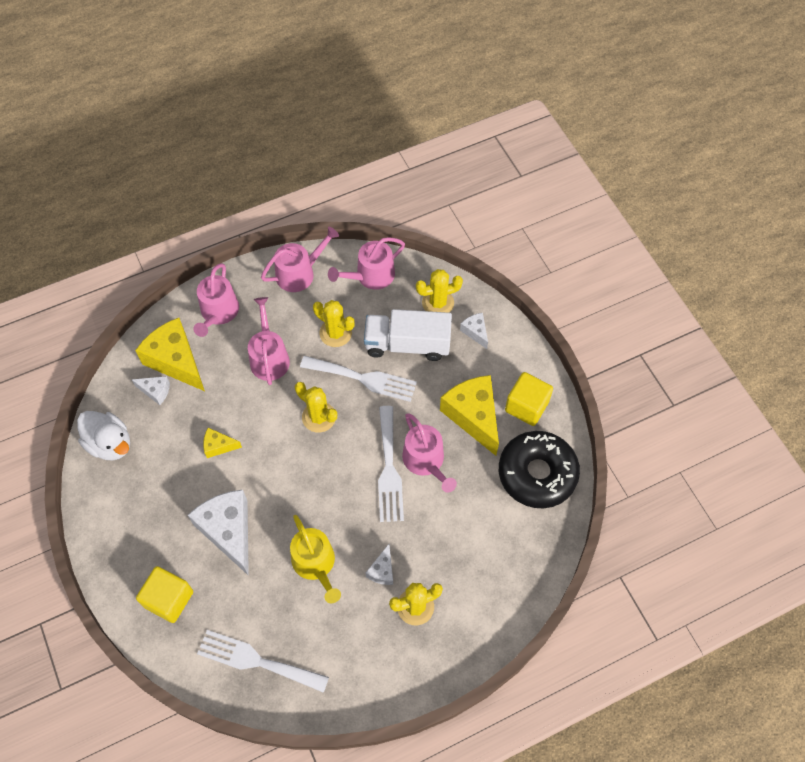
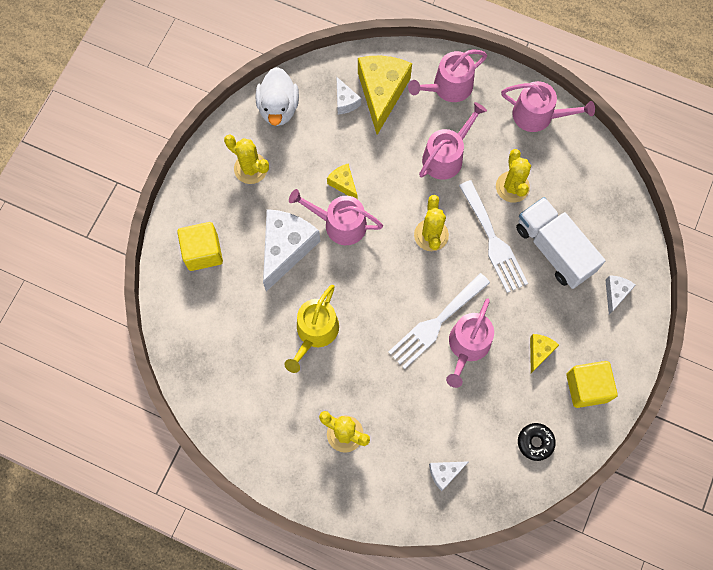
camera: 50 degrees right, 10 degrees up
white fork [197,630,329,693] -> none
pink watering can [328,237,405,290] -> pink watering can moved to [289,189,383,245]
white cheese [365,544,393,585] -> white cheese moved to [429,461,469,491]
yellow cactus [416,269,463,313] -> yellow cactus moved to [224,134,269,184]
yellow cheese [440,375,499,456] -> yellow cheese [530,334,559,373], size x0.48
black donut [499,431,580,508] -> black donut [518,423,556,461], size x0.44

